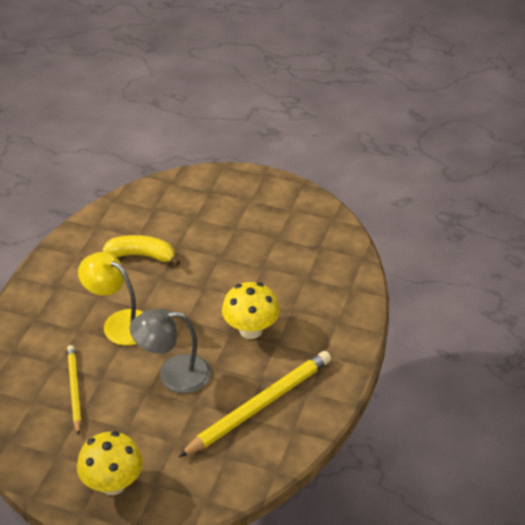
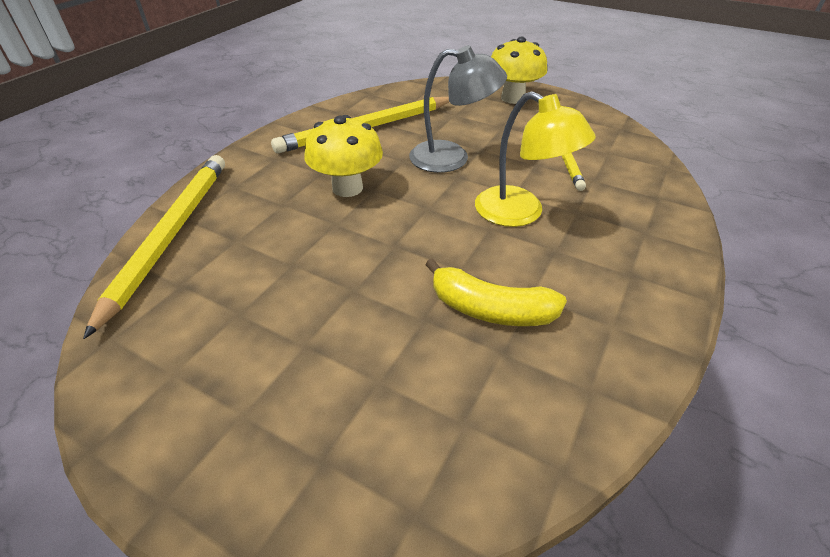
camera: 170 degrees left, 0 degrees up
none -> yellow pencil [83,155,225,339]

